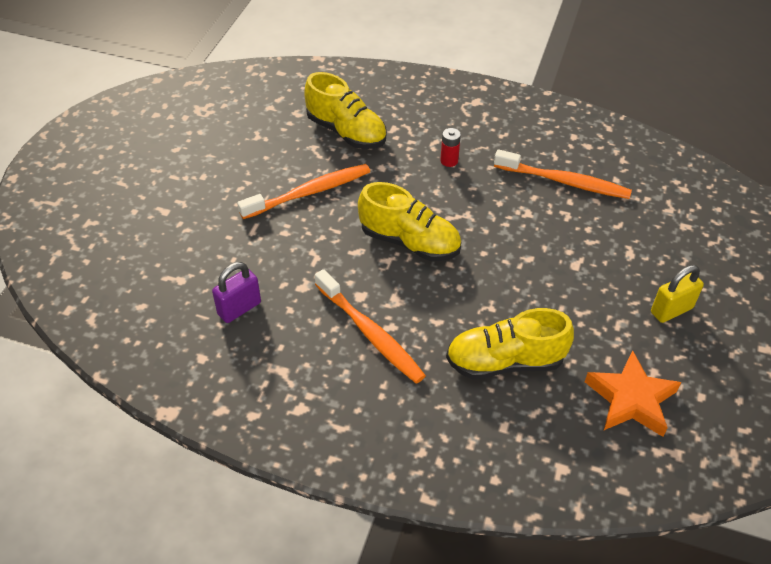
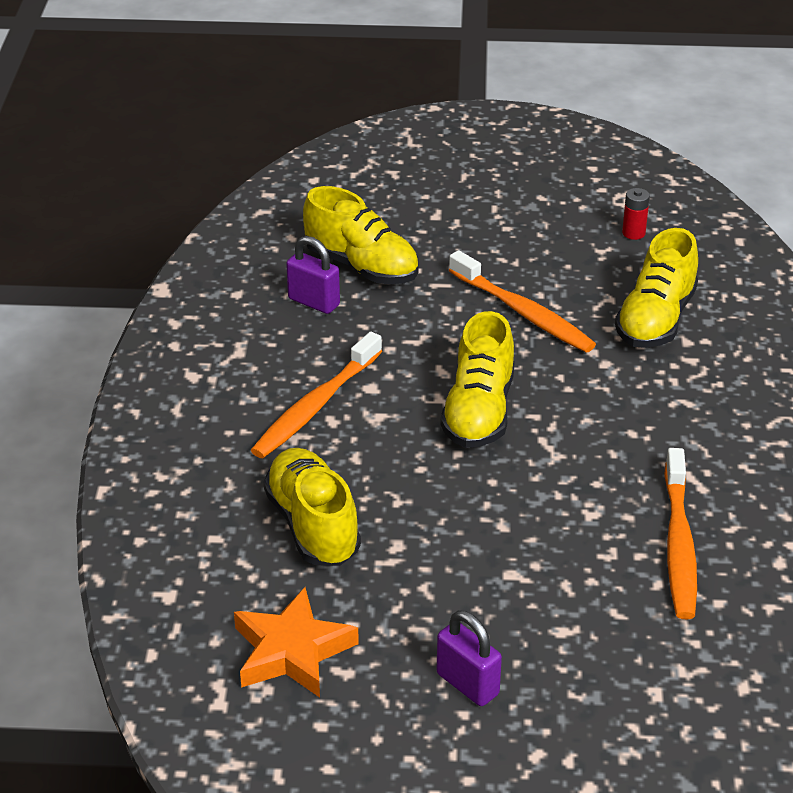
camera: 75 degrees right, 10 degrees down
red battery [440,128,461,167] -> red battery moved to [622,188,650,240]
yellow padlock [651,265,704,323] -> purple padlock [437,610,502,706]
none -> yellow shoe [303,186,418,284]

